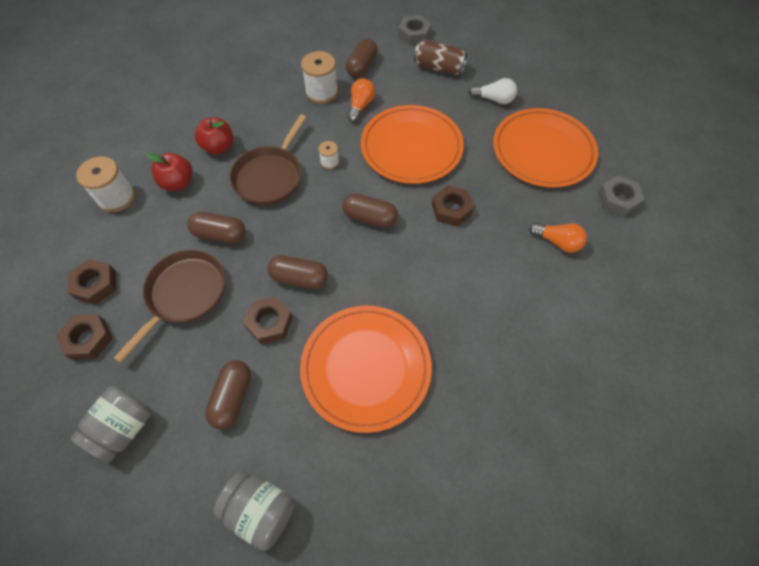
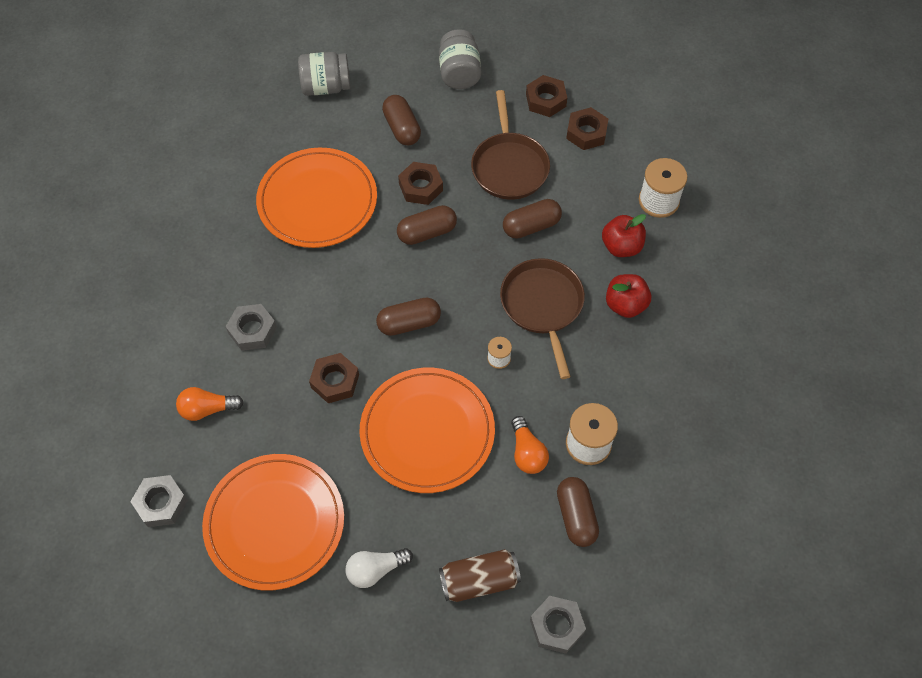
camera: 145 degrees right, 0 degrees up
none -> grey nut [225,304,277,351]

